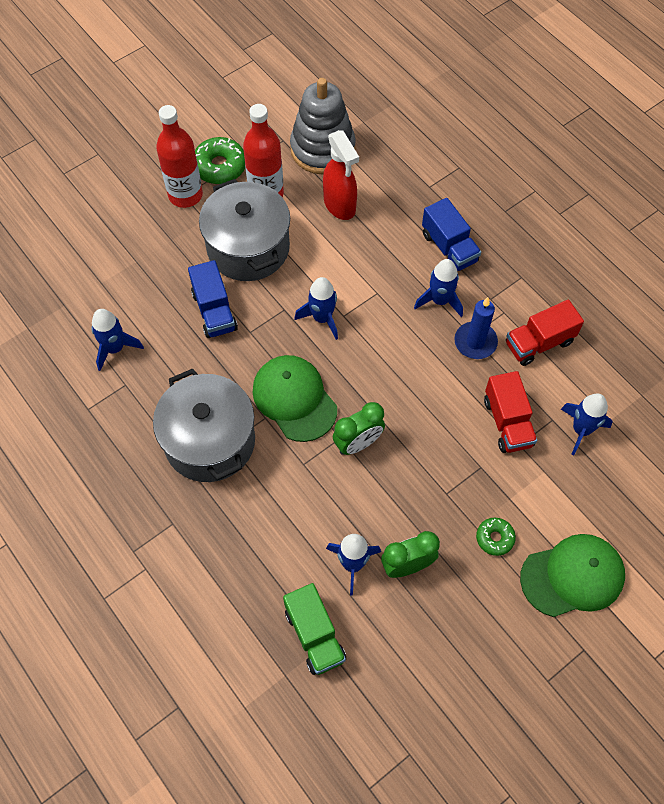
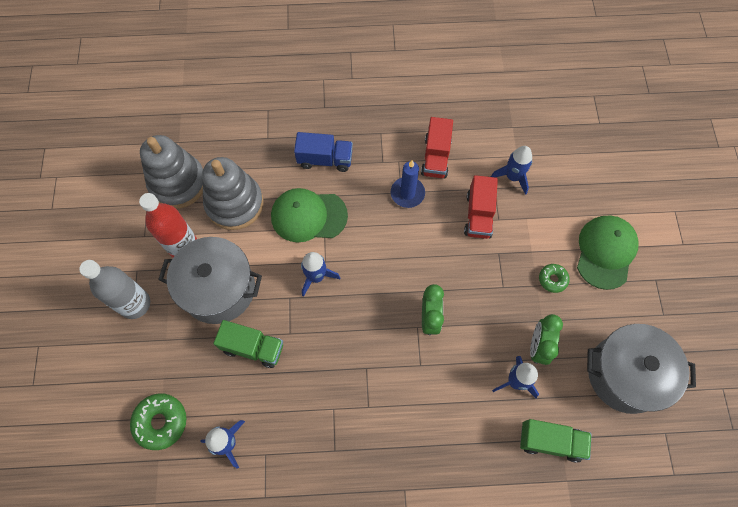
camera: 55 degrees left, 5 degrees up
grey pot [153,368,255,482] -> grey pot moved to [587,324,696,414]
red bottle [156,105,203,208] -> grey bottle [79,260,150,319]
blue truck [188,260,238,338] -> green truck [213,320,283,368]
green donut [195,137,245,184] -> green donut moved to [130,393,186,450]
green cap [252,355,337,442] -> green cap moved to [271,188,348,242]
red spray bottle [323,130,359,220] -> grey stacking toy [202,157,264,230]
blue rocket [414,259,463,317] -> none
red truck [484,371,538,453] -> red truck turned 75 degrees clockwise [464,175,498,239]

